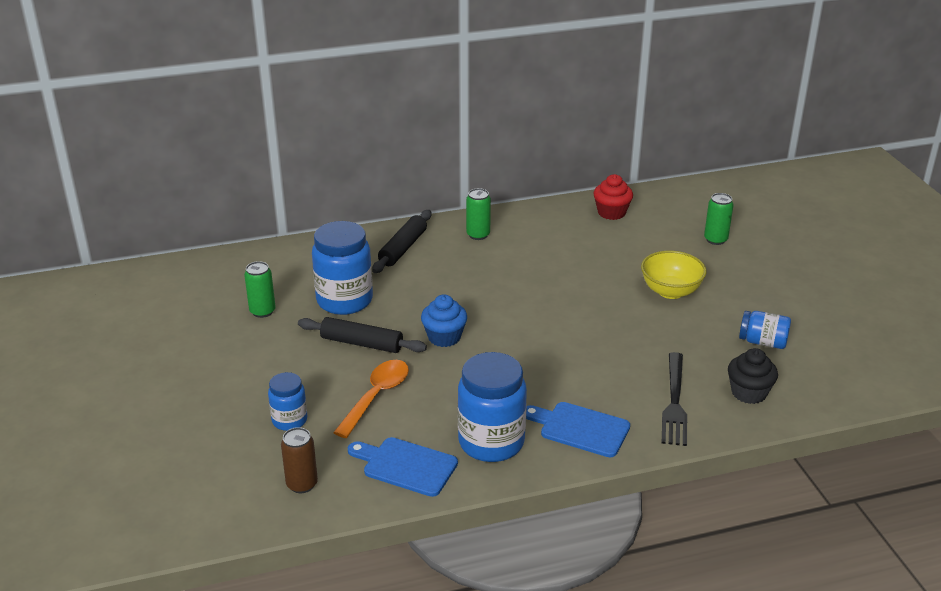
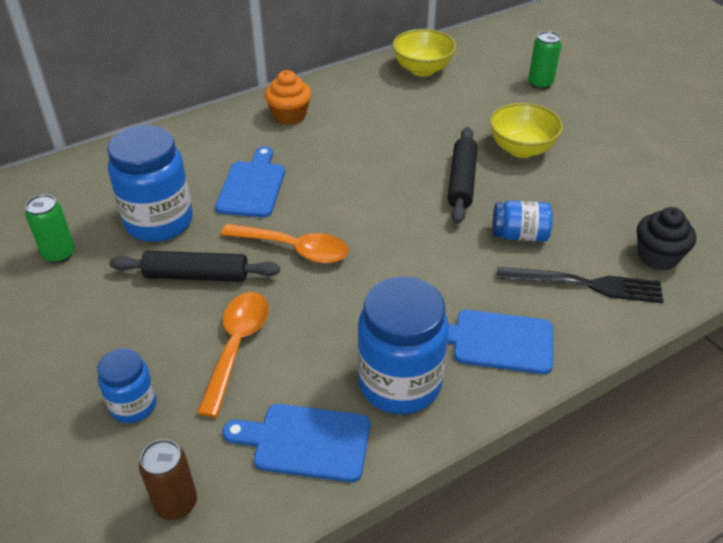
camera: 15 degrees left, 10 degrees up
black rolling pin [372,210,431,273] -> black rolling pin moved to [448,127,478,224]
blue cupcake [421,294,467,347] -> orange spoon [221,224,349,263]
green can [466,188,491,240] -> orange cupcake [265,70,311,125]
red cupcake [593,174,633,220] -> yellow bowl [392,29,456,76]
black fork [662,352,687,446] -> black fork turned 75 degrees counterclockwise [497,267,664,303]
blue jar [739,311,791,349] -> blue jar moved to [493,201,553,242]
none -> blue cutting board [215,146,285,218]

